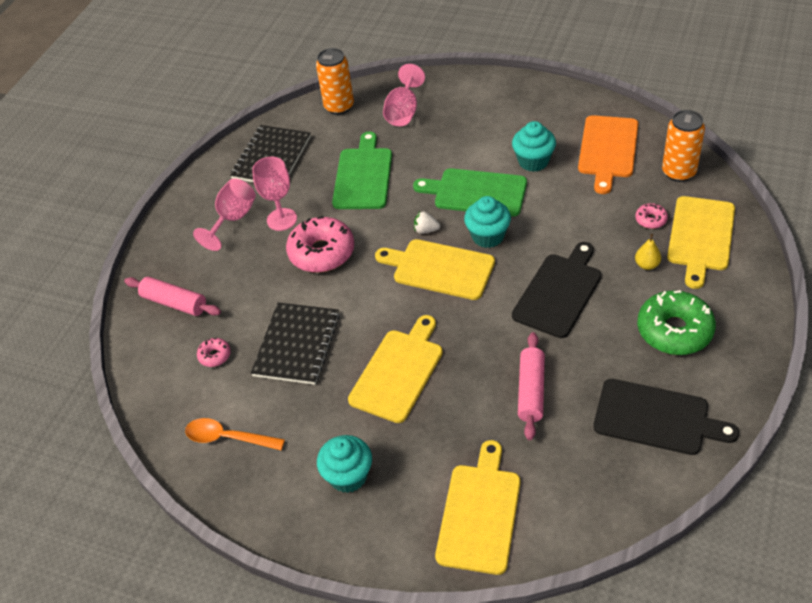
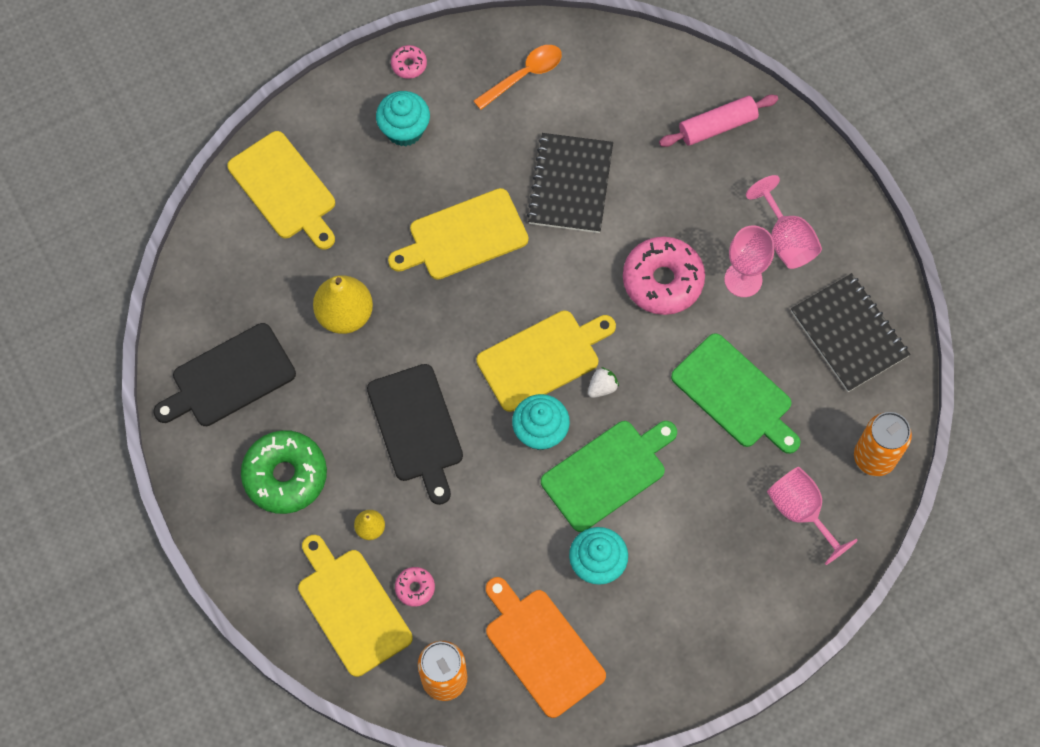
camera: 125 degrees right, 20 degrees up
pink donut [197,338,231,367] -> pink donut moved to [391,45,427,79]
black notebook [251,302,340,385] -> black notebook turned 45 degrees clockwise [527,133,613,233]
yellow cutting board [348,315,443,423] -> yellow cutting board turned 90 degrees clockwise [388,188,529,280]
pink rolling pin [518,332,545,440] -> yellow pear [313,275,373,334]

